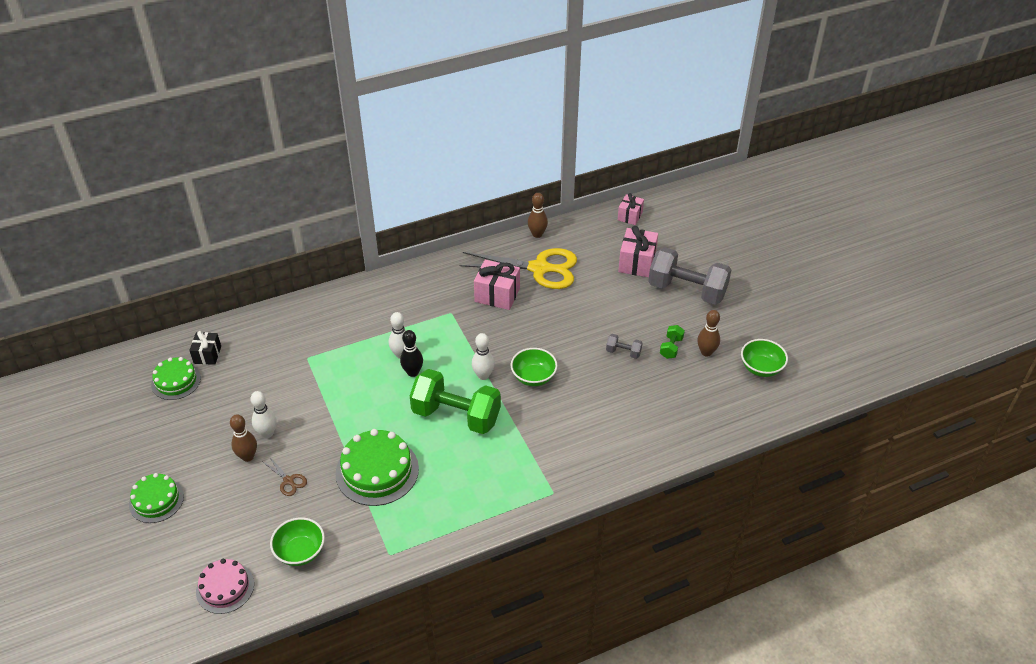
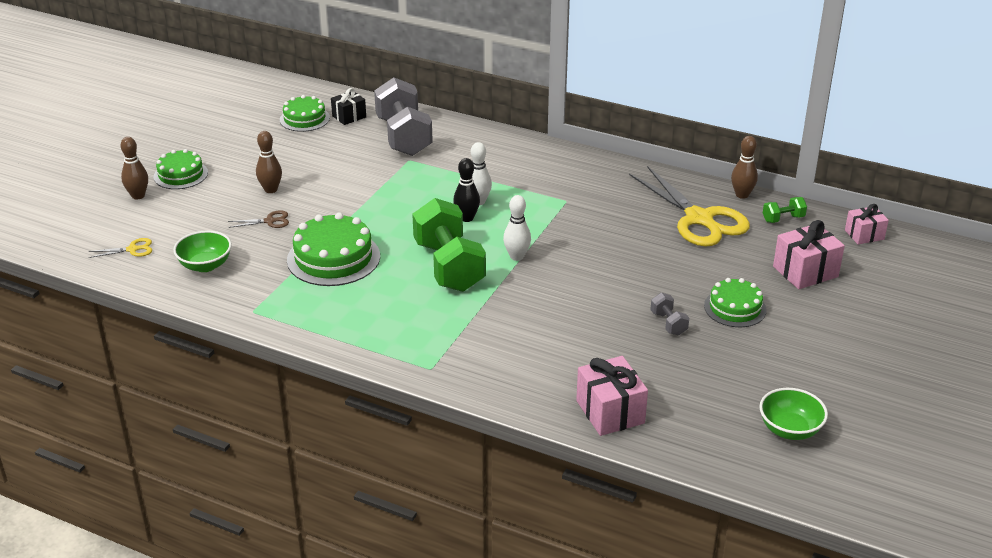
camera: 50 degrees right, 10 degrees down
pink cake [196,559,254,614] -> yellow scissors [89,238,152,258]
white bowling pin [250,391,277,438] -> none
brown scissors [262,456,307,496] -> brown scissors turned 105 degrees counterclockwise [228,210,289,228]
pink gift [474,260,520,310] -> pink gift moved to [576,356,648,436]
green bowl [511,348,558,386] -> none
grey dumbbell [648,247,731,305] -> grey dumbbell moved to [374,77,433,156]
green dumbbell [660,325,685,359] -> green dumbbell moved to [763,197,807,223]
brown bowling pin [697,310,720,357] -> brown bowling pin moved to [121,137,148,199]
none -> green cake [704,278,767,327]

